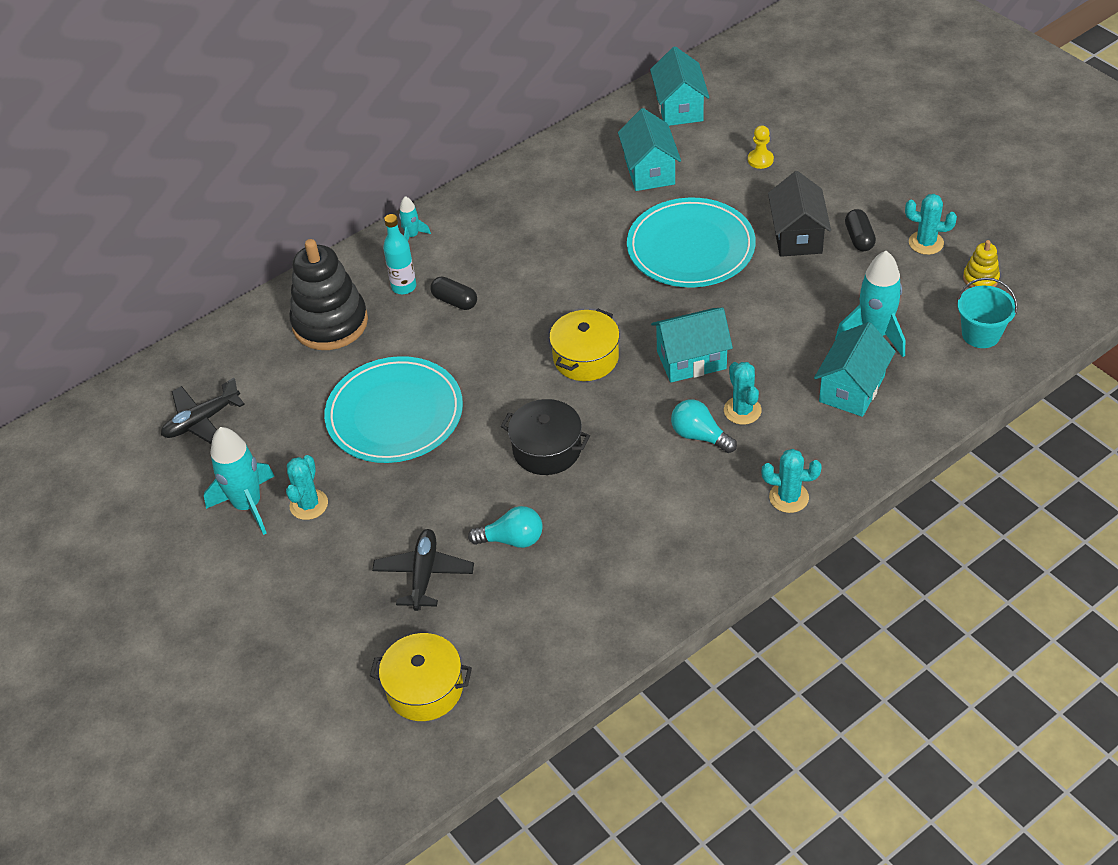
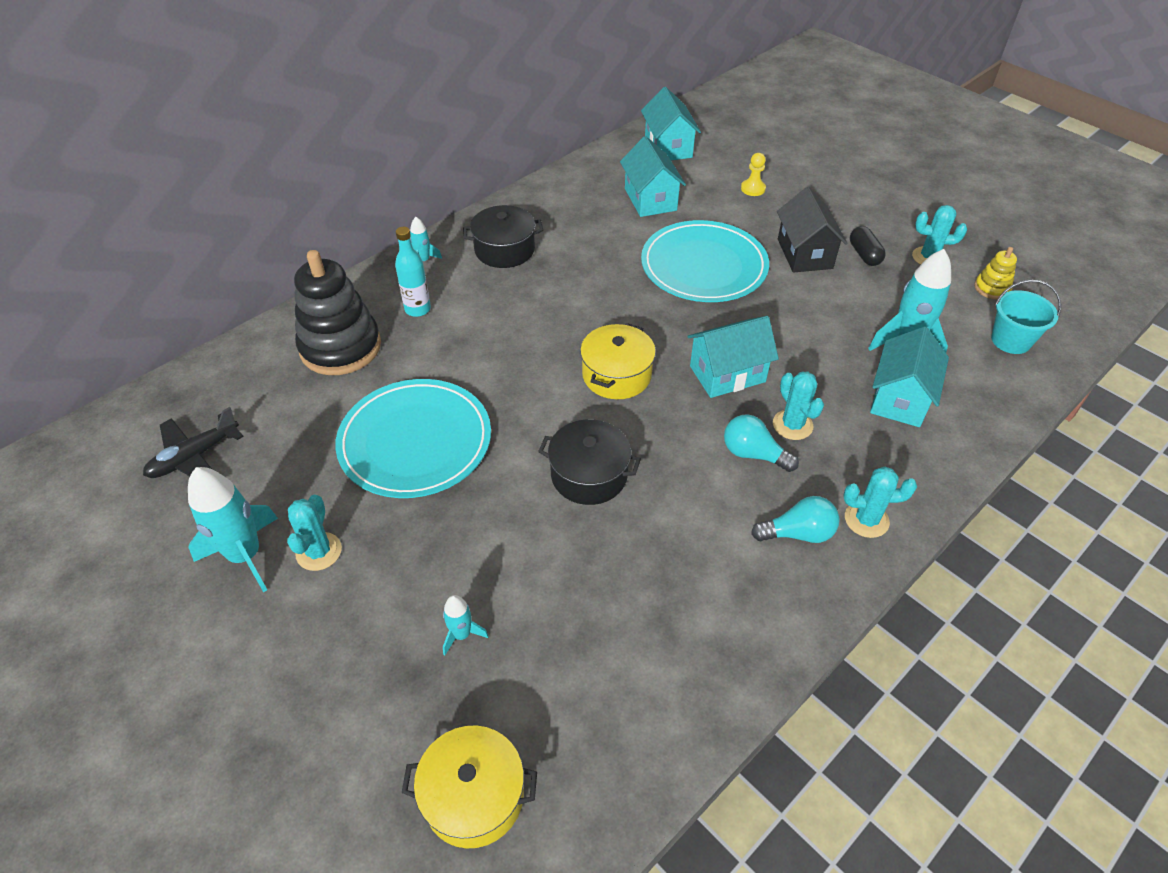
camera: 10 degrees left, 0 degrees up
black plane [372,529,474,611] -> turquoise rocket [443,595,489,655]
black capsule [430,277,477,310] -> none
turquoise light bulb [468,506,543,548] -> turquoise light bulb moved to [751,496,840,543]
none -> black pot [463,205,543,268]

